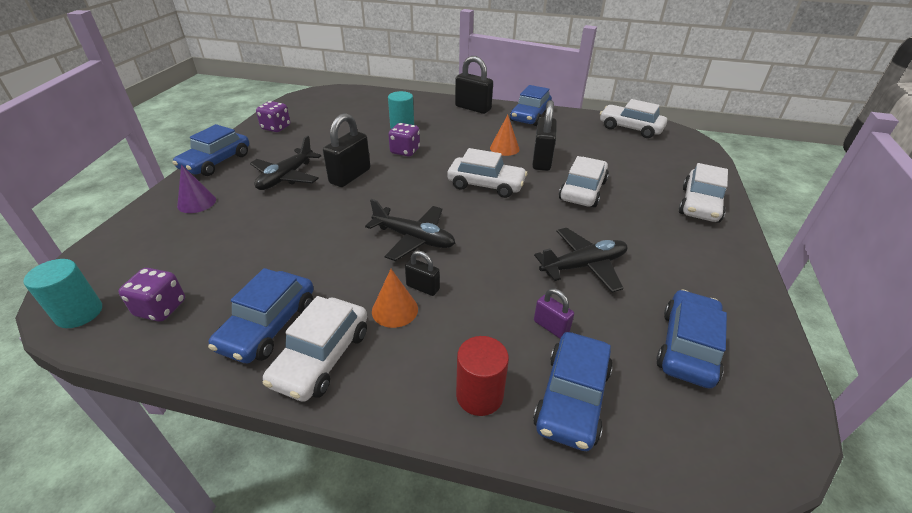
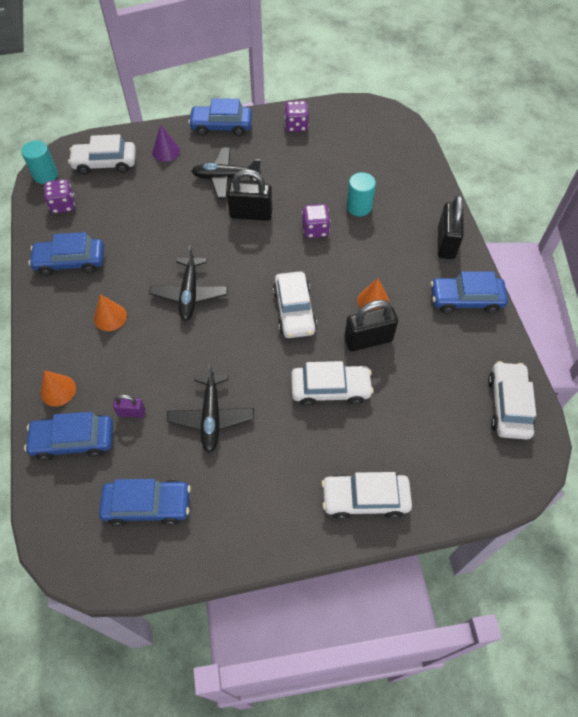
camera: 65 degrees right, 20 degrees up
white car [263,296,367,402] -> white car moved to [68,134,136,175]
black padlock [405,251,440,296] -> none
red cylinder [456,336,509,416] -> orange cone [40,370,76,407]
black plane [534,228,628,293] -> black plane turned 45 degrees clockwise [167,364,254,453]
purple padlock [534,288,574,339] -> purple padlock turned 75 degrees clockwise [113,394,145,418]

